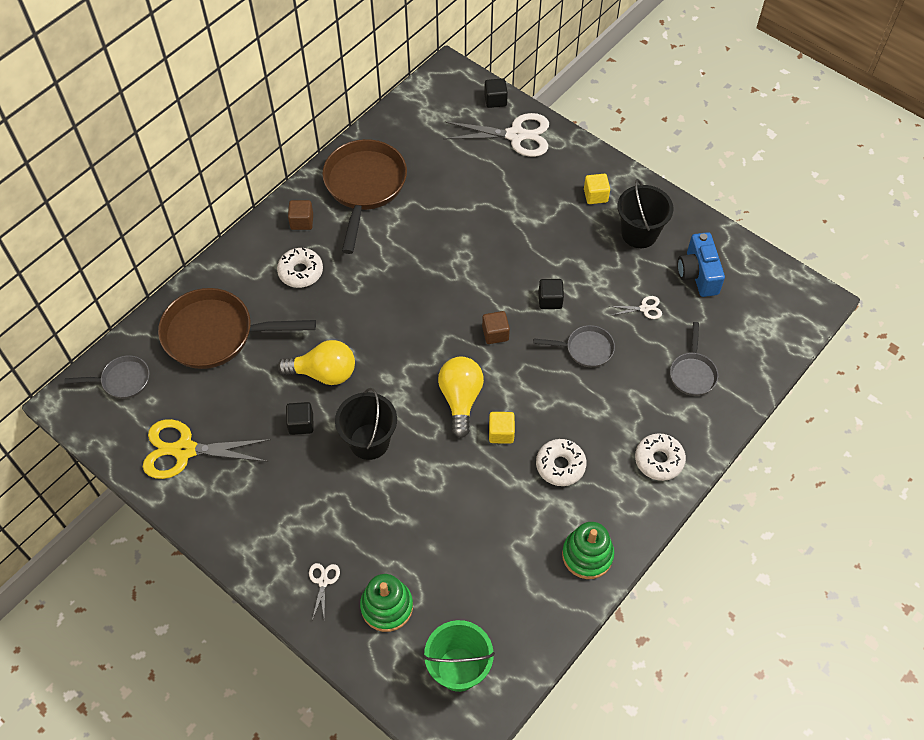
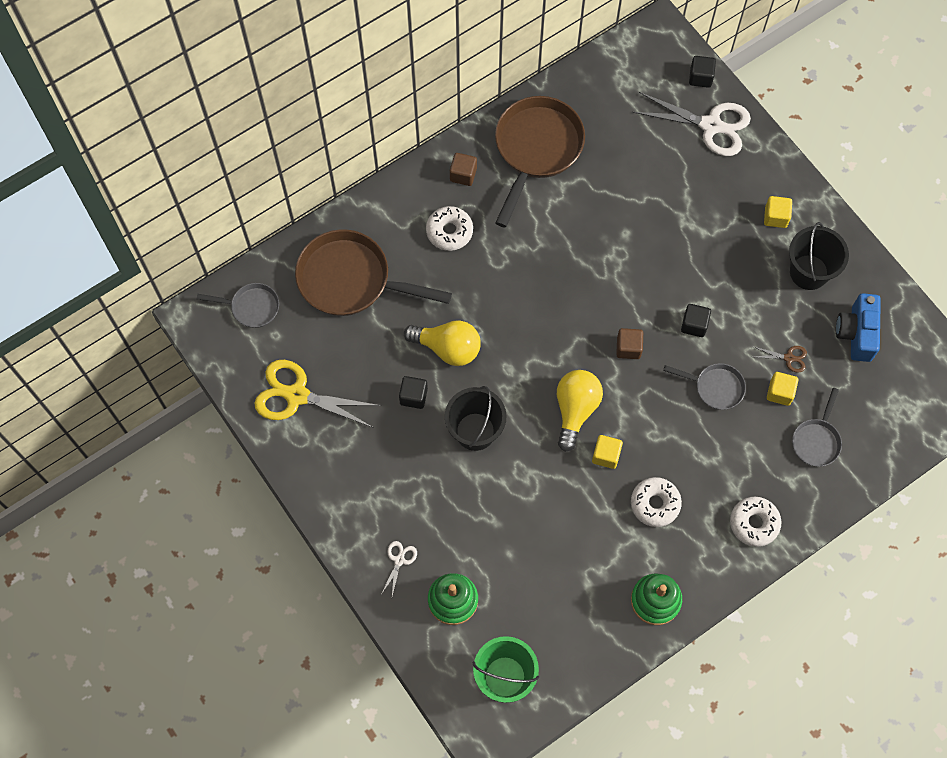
camera: 15 degrees right, 10 degrees up
white scissors [609,296,662,319] -> brown scissors [754,346,807,373]
none -> yellow cube [767,372,799,406]

